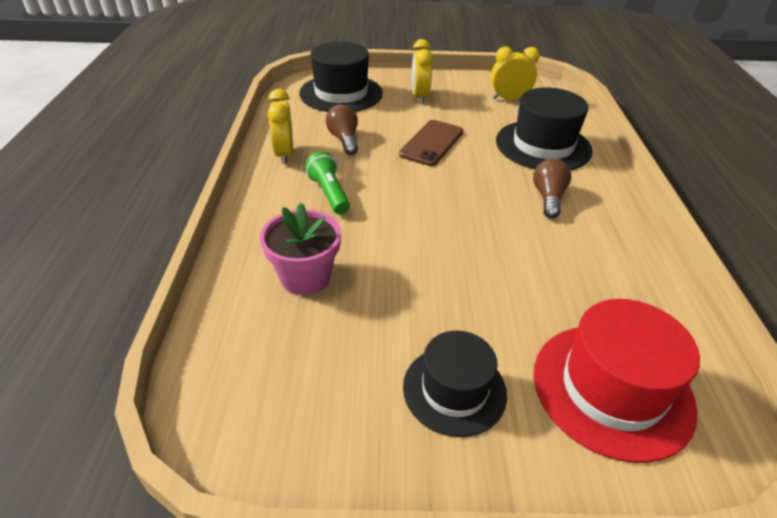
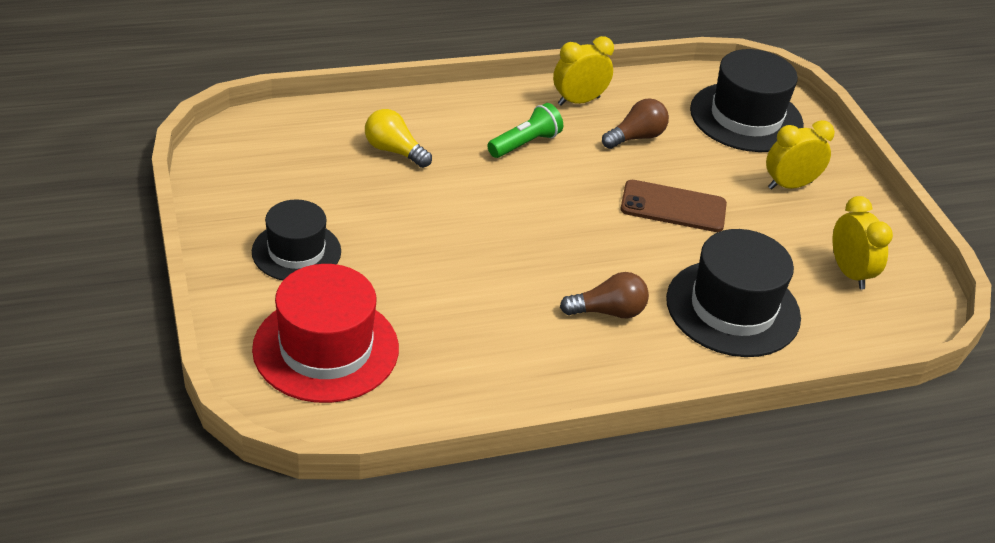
camera: 70 degrees right, 0 degrees up
pink flower pot [260,203,341,295] -> yellow light bulb [365,109,432,168]

